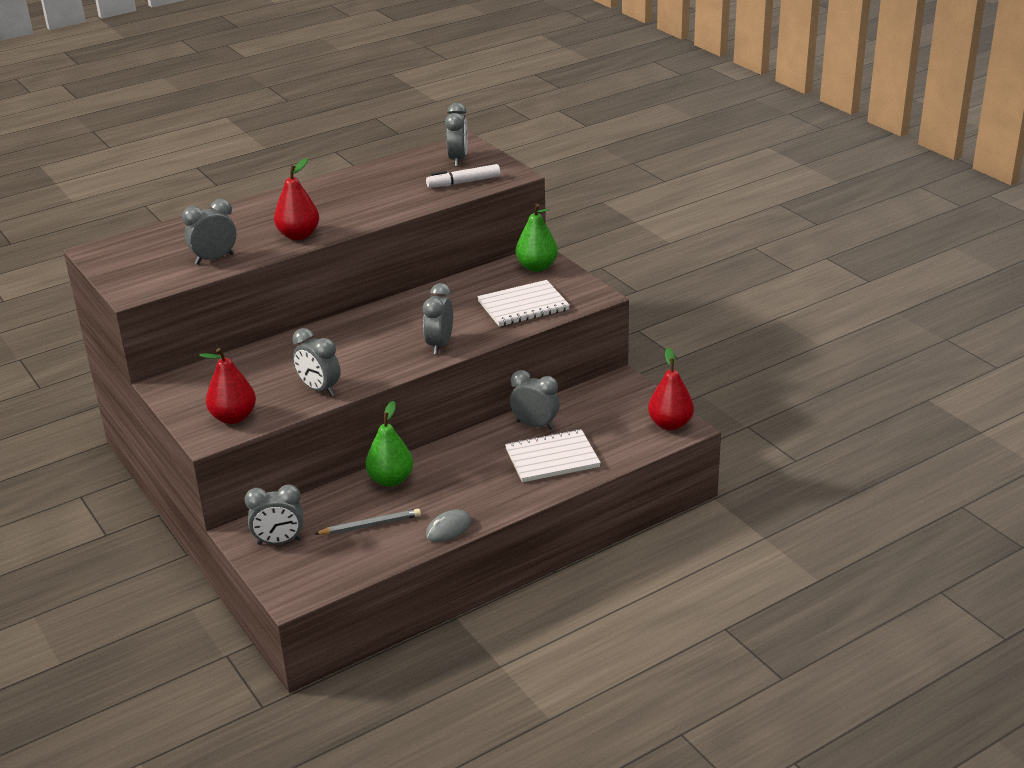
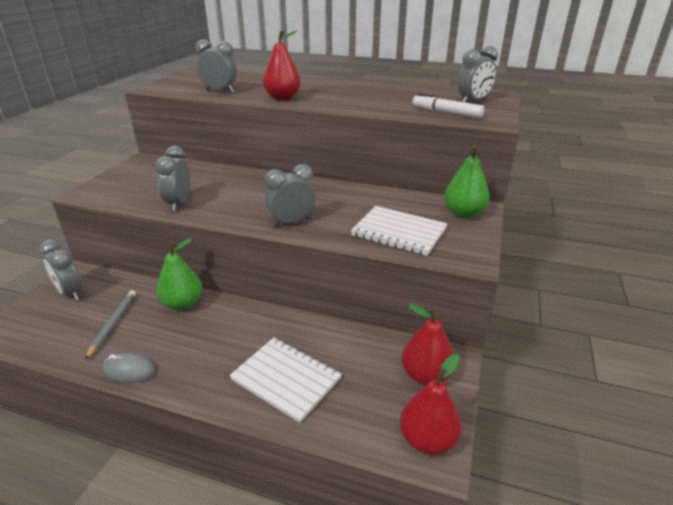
camera: 50 degrees right, 0 degrees up
red pear [199,348,256,424] -> red pear moved to [402,303,454,385]
grey pencil [315,509,421,535] -> grey pencil turned 120 degrees counterclockwise [85,290,136,360]
grey clock [510,370,560,430] -> none

